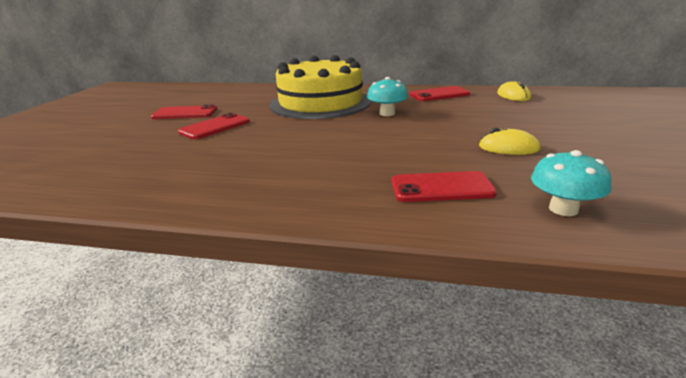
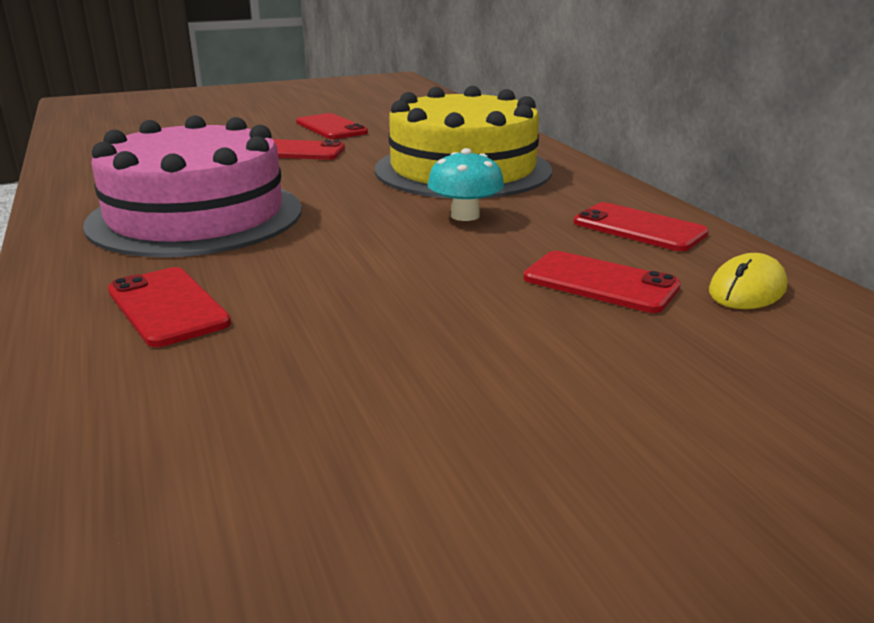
camera: 55 degrees right, 0 degrees up
yellow mouse [479,128,540,155] -> none
turquoise mushroom [531,150,612,216] -> none
none -> pink cake [83,115,302,257]
none -> red phone [523,251,681,313]

